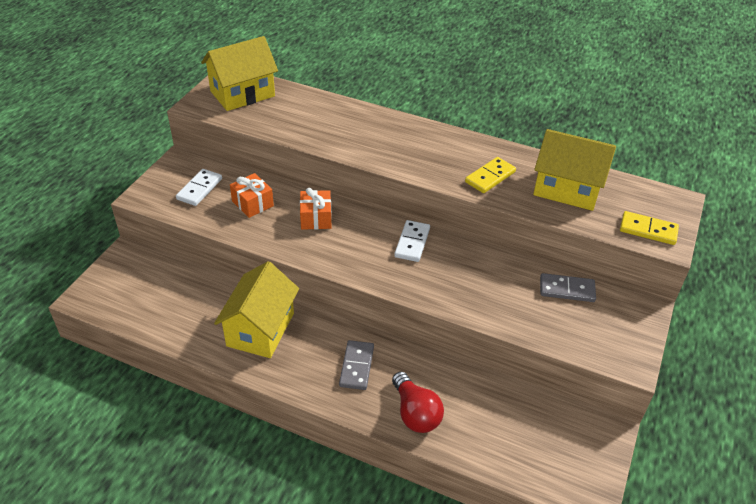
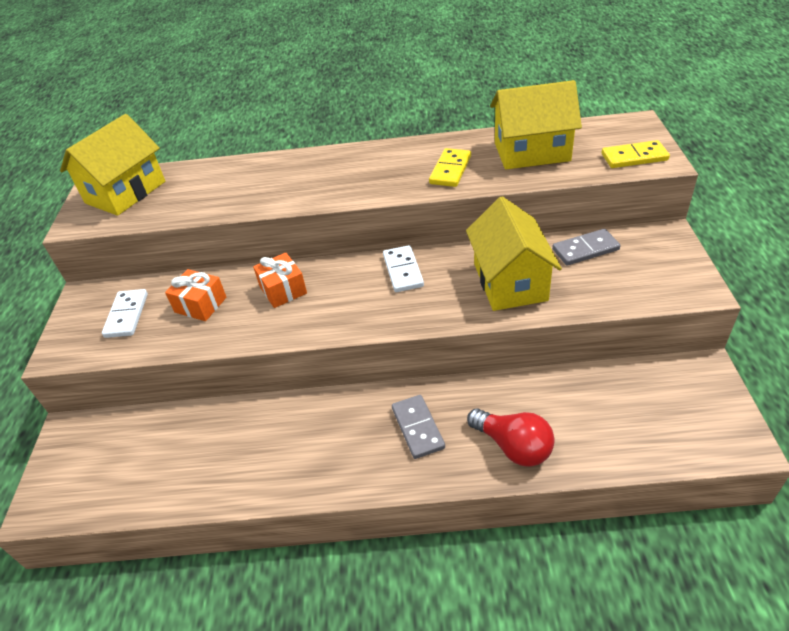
camera: 20 degrees left, 0 degrees up
yellow house [214,261,299,358] -> yellow house moved to [466,196,562,311]

